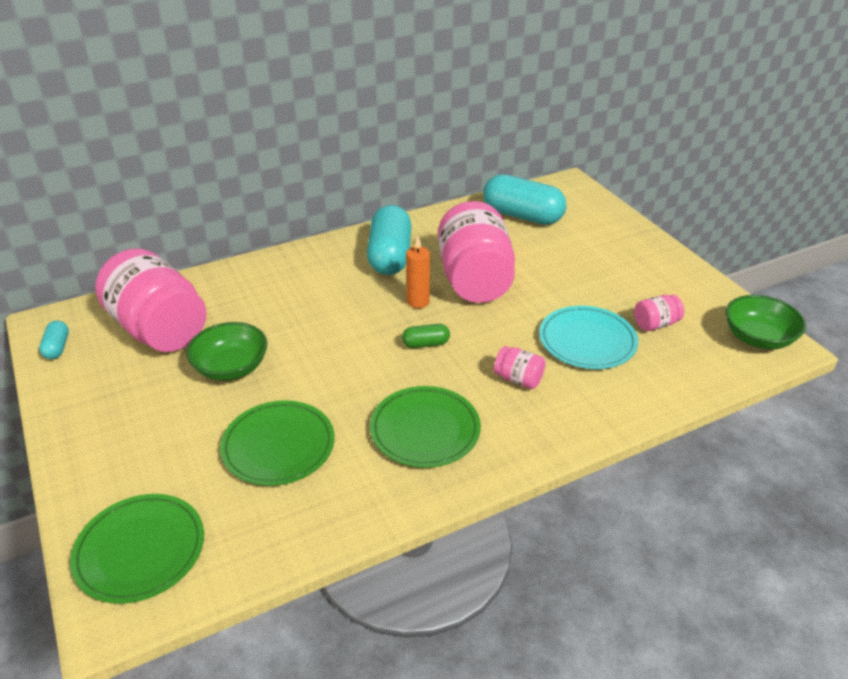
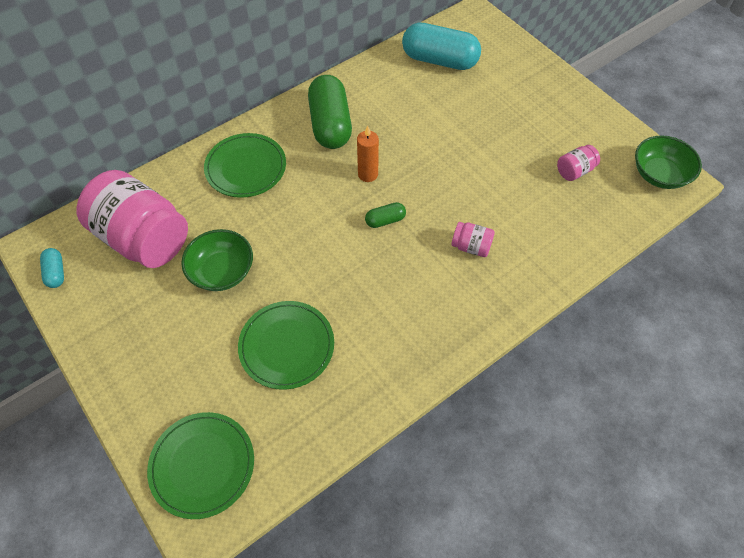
camera: 10 degrees left, 20 degrees up
turquoise capsule [367,205,411,275] -> green capsule [308,75,352,149]
green plate [370,386,481,468] -> green plate moved to [204,133,286,198]
pink jar [438,201,515,303] -> none
turquoise plate [539,306,638,369] -> none

